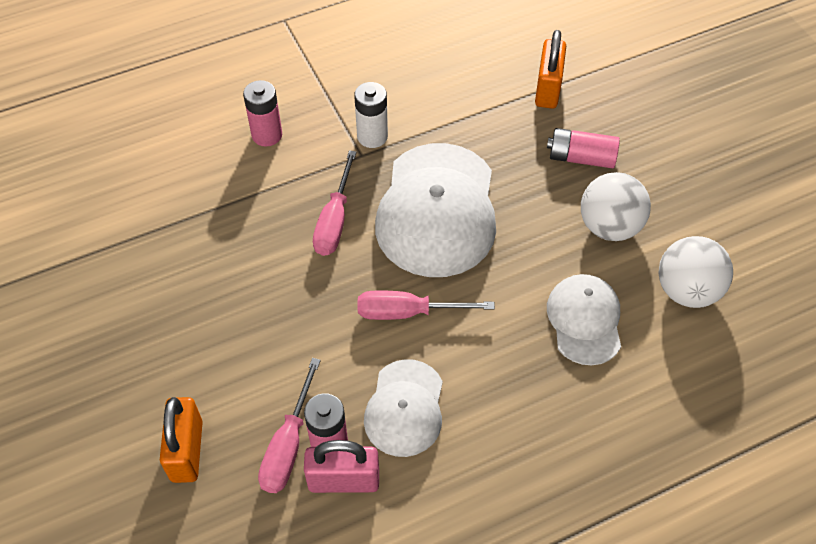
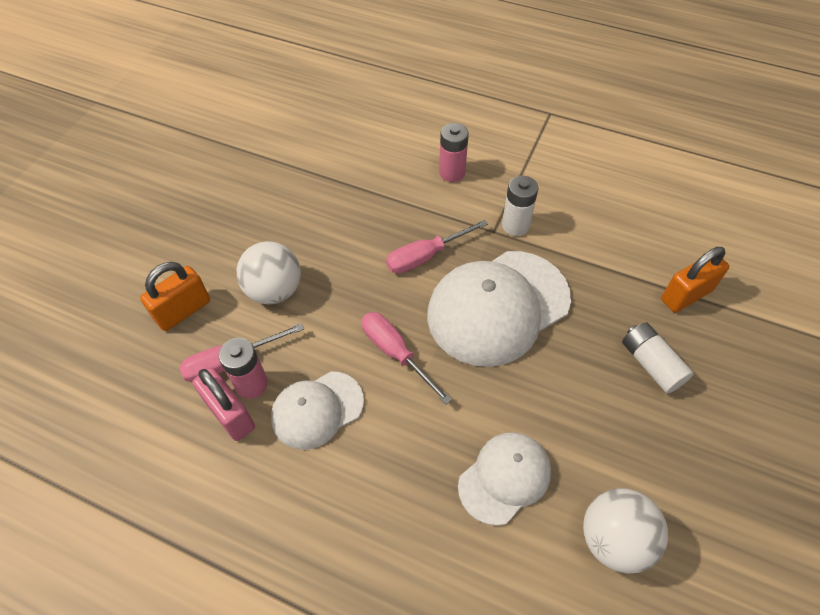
camera: 50 degrees right, 0 degrees up
pink battery [547,128,620,168] -> white battery [622,322,694,393]
white ball [581,172,651,241] -> white ball moved to [237,241,301,304]

